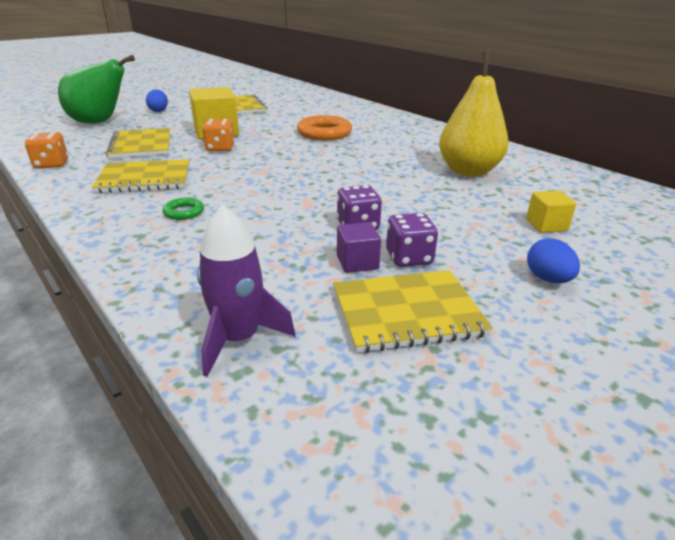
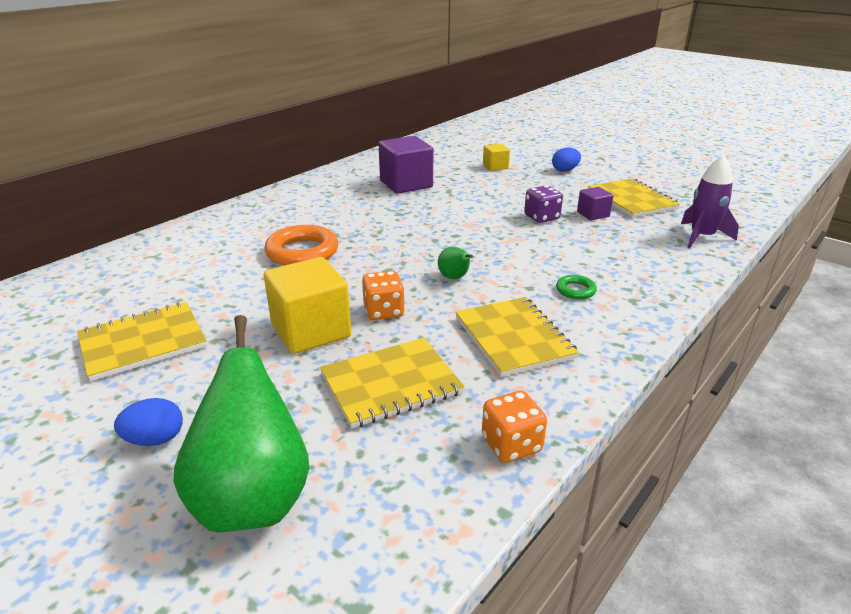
camera: 100 degrees left, 0 degrees up
purple dice [386,213,438,267] -> none
yellow pear [439,51,509,177] -> purple cube [379,136,433,194]
none -> green pear [438,247,473,279]

